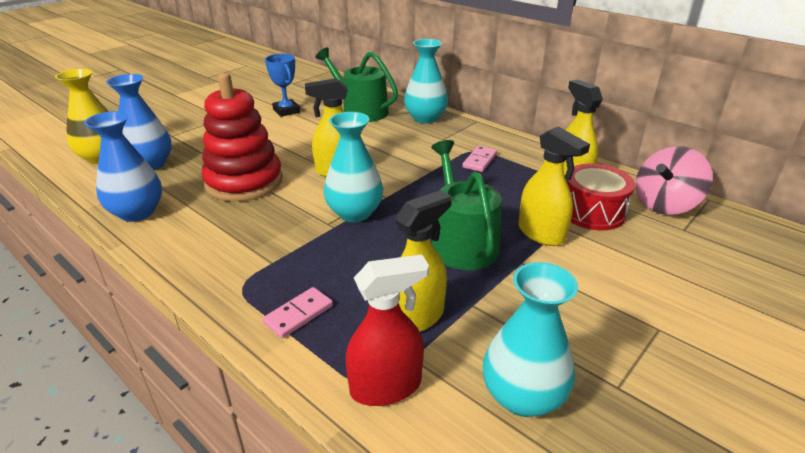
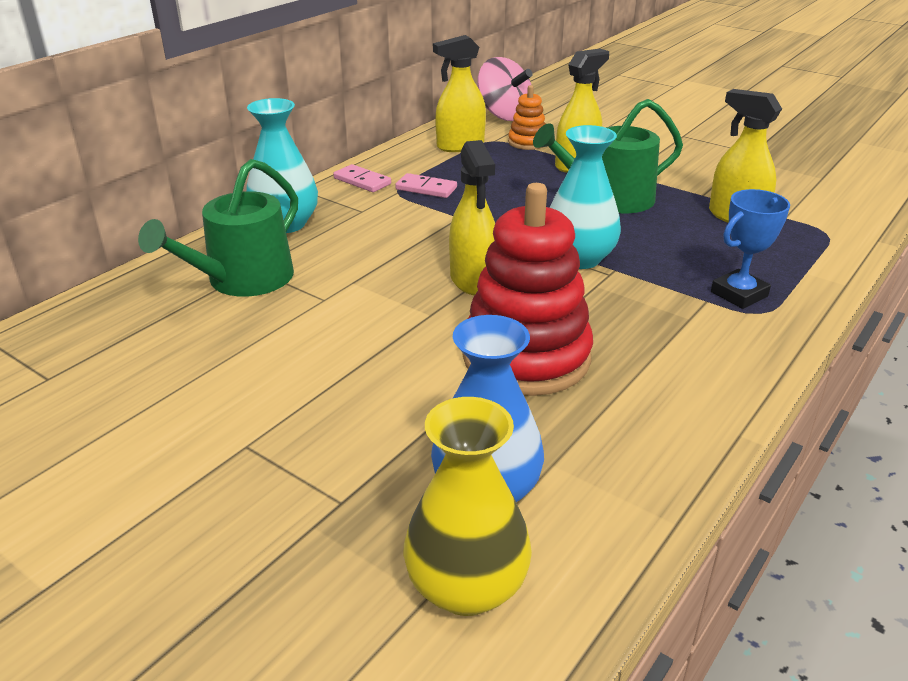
camera: 95 degrees left, 0 degrees up
blue vase [84,111,162,222] -> none
pink domino [262,287,333,338] -> pink domino moved to [333,164,391,192]
blue trophy [265,54,300,117] -> blue trophy moved to [711,189,790,309]
red spray bottle [345,255,429,406] -> none
turquoise vase [483,262,578,417] -> none
red drum [566,163,635,230] -> orange stacking toy [508,85,546,150]

